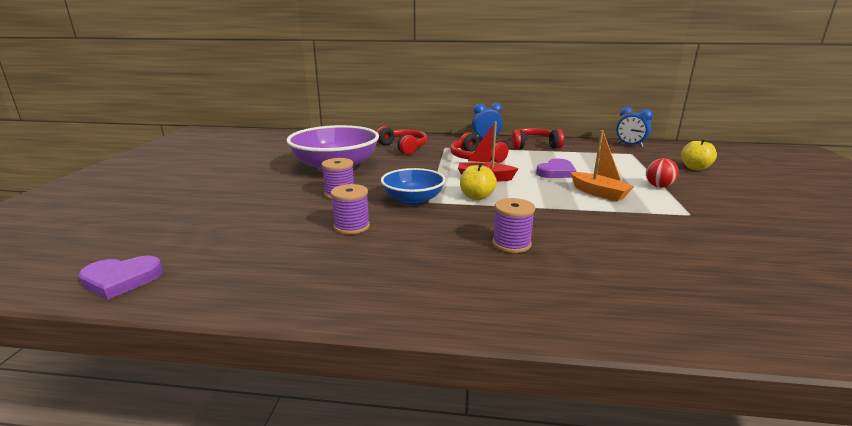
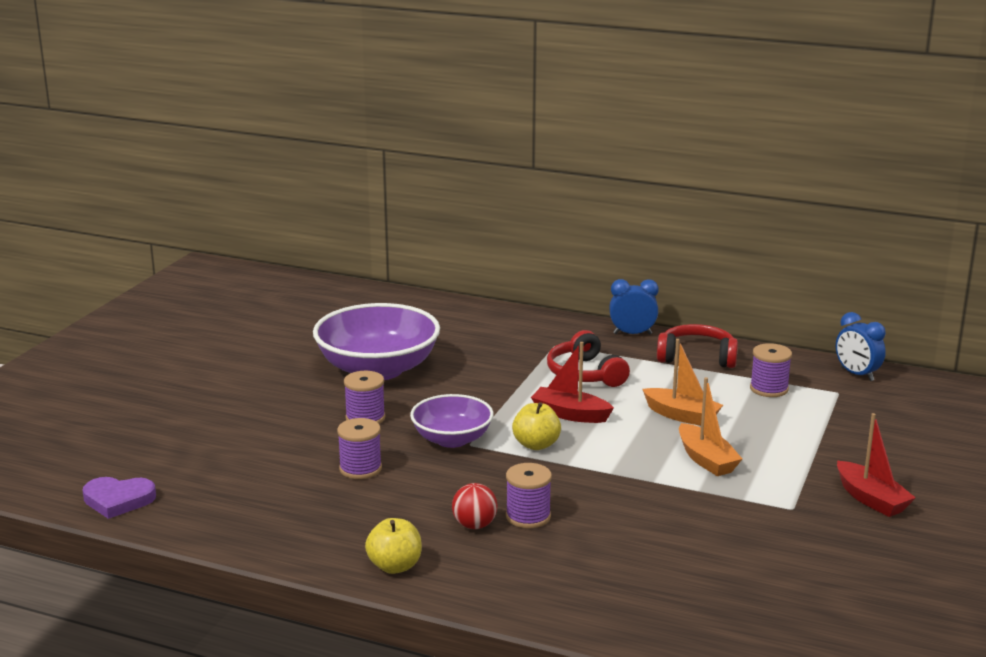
camera: 15 degrees right, 0 degrees up
red headphones [377,126,427,155] -> none
blue bowl [381,168,445,205] -> purple bowl [410,394,494,448]
purple heart [536,158,577,178] -> orange boat [643,339,723,426]
red ball [646,158,679,188] -> red ball moved to [452,483,498,529]
yellow apple [681,139,717,170] -> yellow apple moved to [365,518,422,574]
none -> purple spool [750,343,792,397]
none -> red boat [837,413,916,517]

